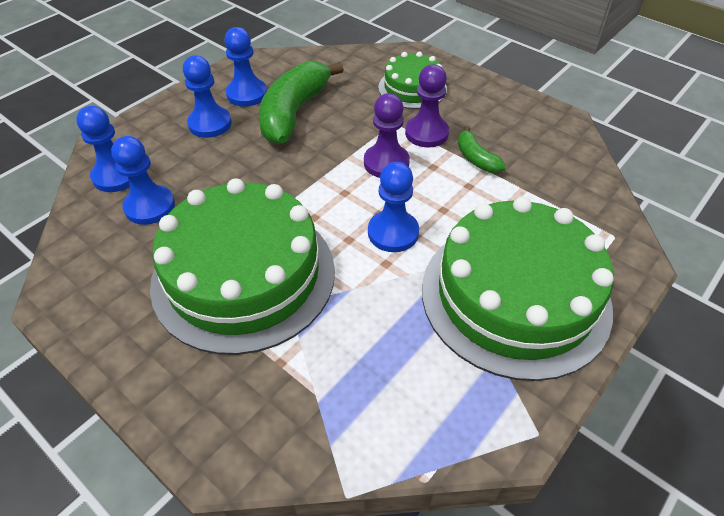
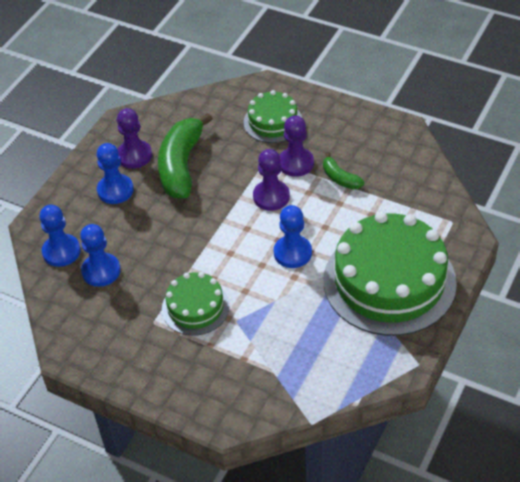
camera: 10 degrees left, 0 degrees up
green cake [150,178,335,355] -> green cake [162,272,230,336], size x0.51
blue pawn [225,27,267,107] -> purple pawn [117,108,152,169]

